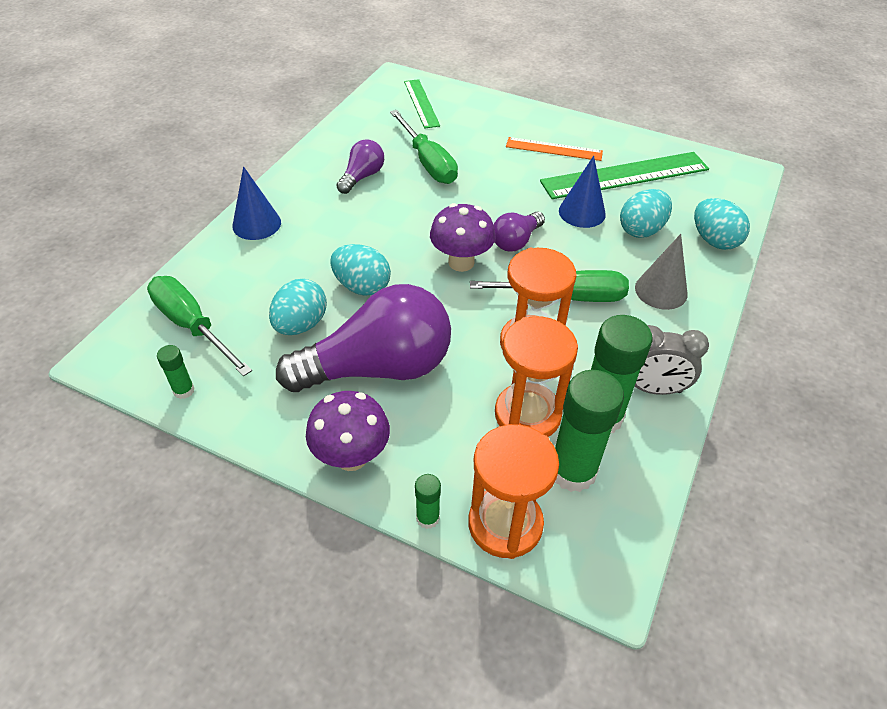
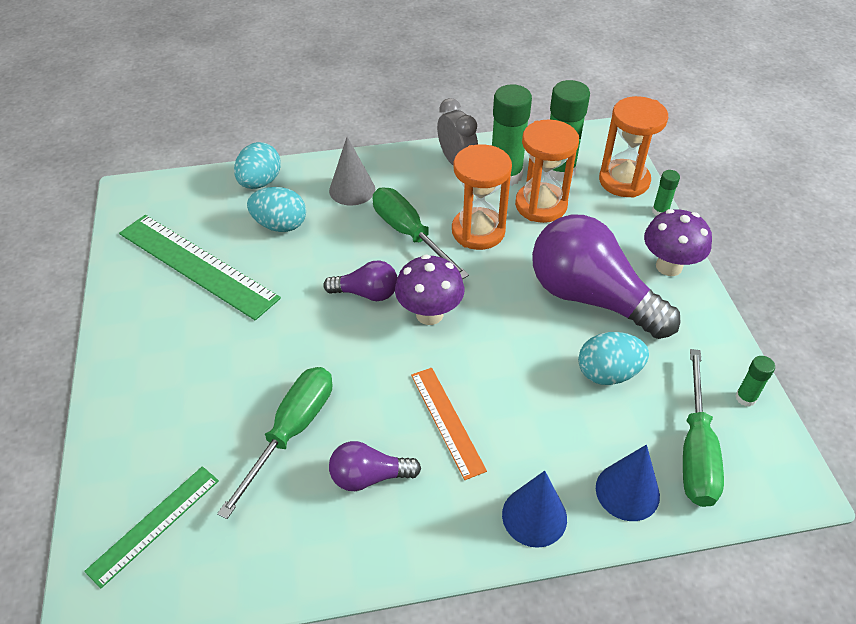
camera: 125 degrees left, 0 degrees up
turquoise egg [330,244,391,296] -> none
orange ruler [506,137,603,161] -> orange ruler moved to [411,368,487,480]
blue cone [559,156,606,228] -> blue cone moved to [596,445,660,521]

